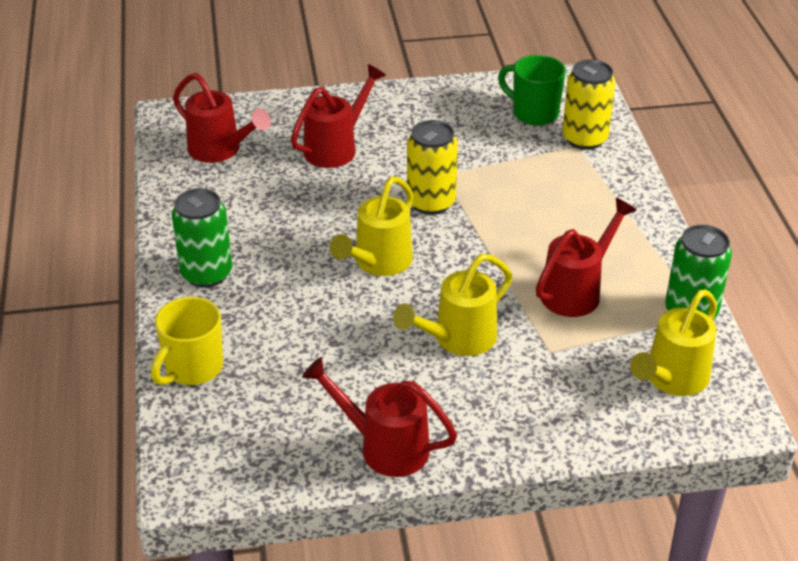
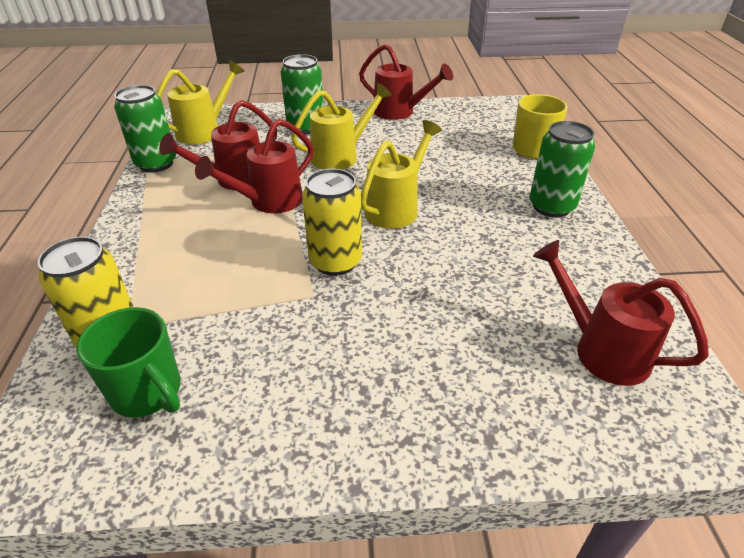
camera: 175 degrees left, 0 degrees up
red watering can [291,64,386,168] -> red watering can moved to [195,118,314,213]
none -> green can [281,54,324,134]

